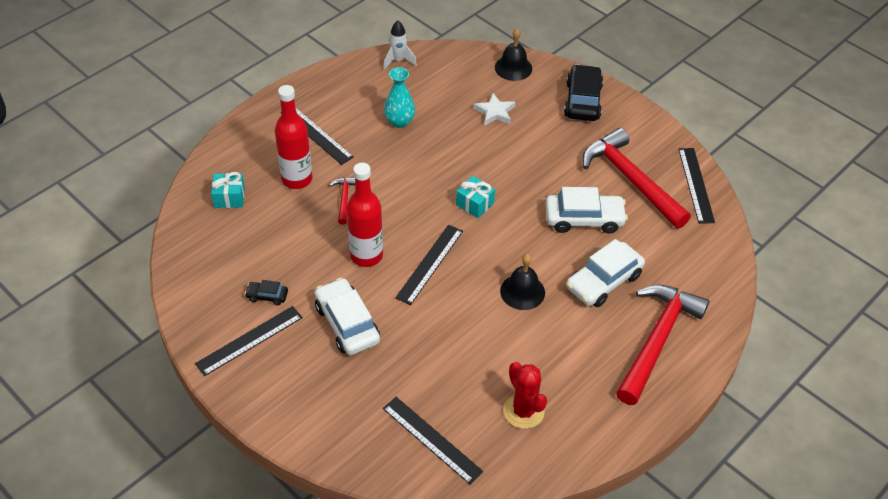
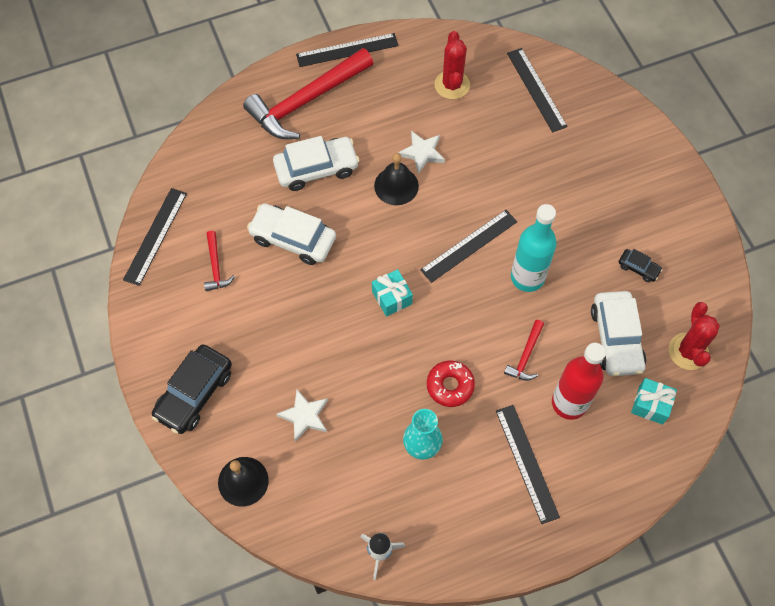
camera: 155 degrees left, 15 degrees up
black ruler [195,306,303,376] -> black ruler moved to [296,33,399,67]
white car [315,278,380,355] -> white car moved to [591,291,646,376]
red bottle [347,163,383,267] -> turquoise bottle [511,204,557,292]
red hammer [582,128,691,228] -> red hammer [204,231,235,291], size x0.44
none -> white star [398,131,445,174]
none -> red donut [427,361,475,407]
none -> red cactus [669,302,720,370]

